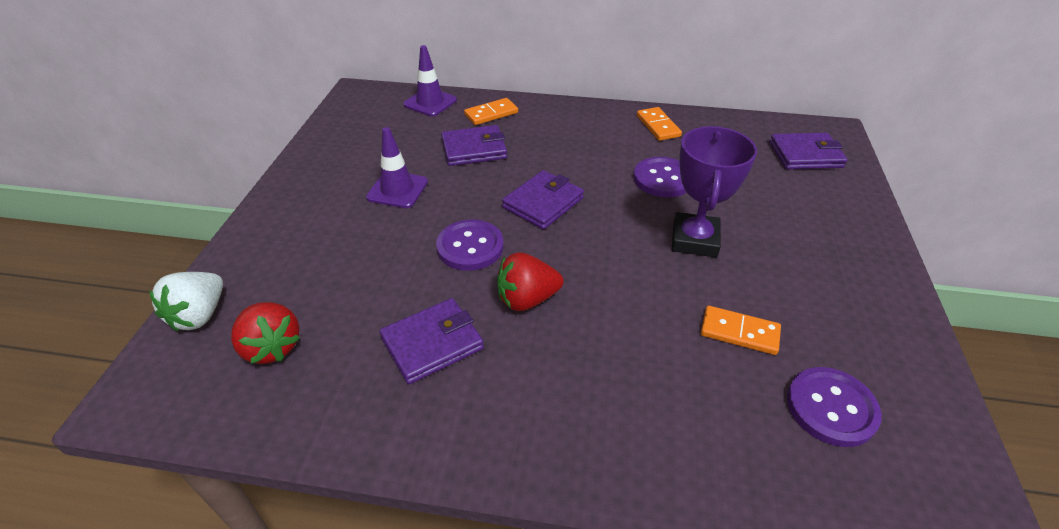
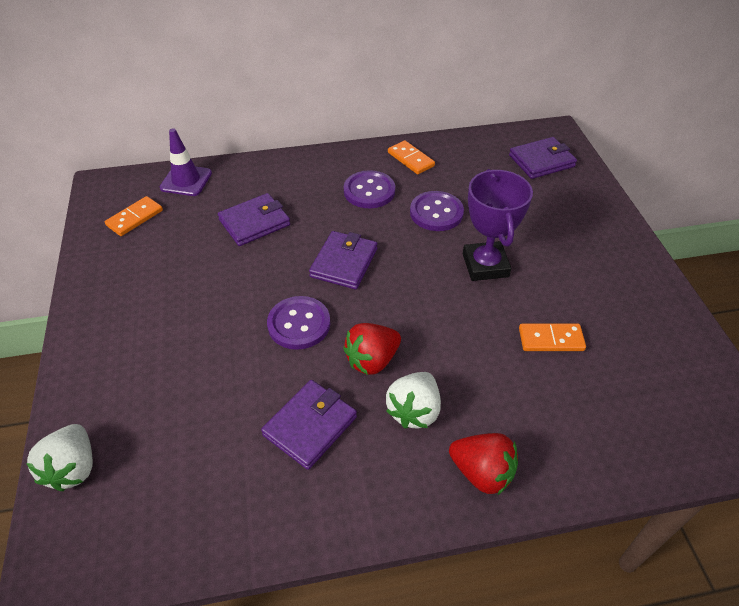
camera: 20 degrees left, 5 degrees up
red strawberry [231,302,300,364] -> red strawberry moved to [449,433,518,495]
purple traffic cone [366,127,428,208] -> none
orange domino [464,98,518,125] -> orange domino moved to [105,196,163,236]
purple button [787,367,882,447] -> purple button moved to [344,170,395,208]
none -> white strawberry [386,372,441,429]

